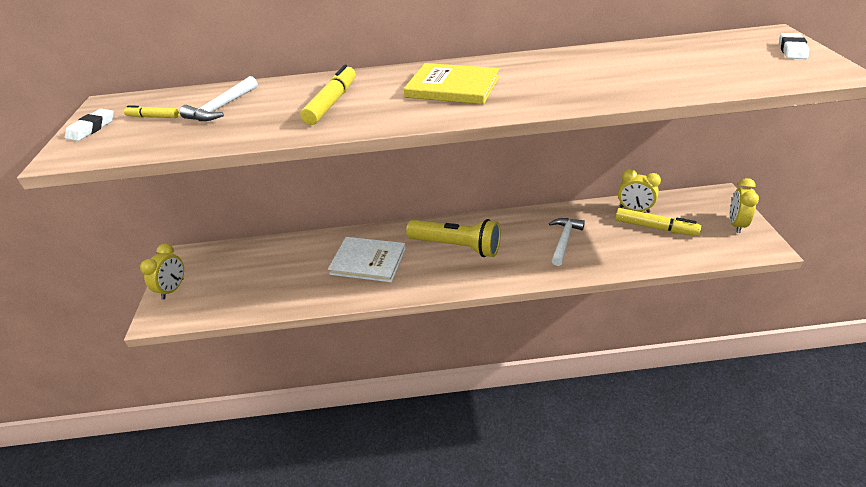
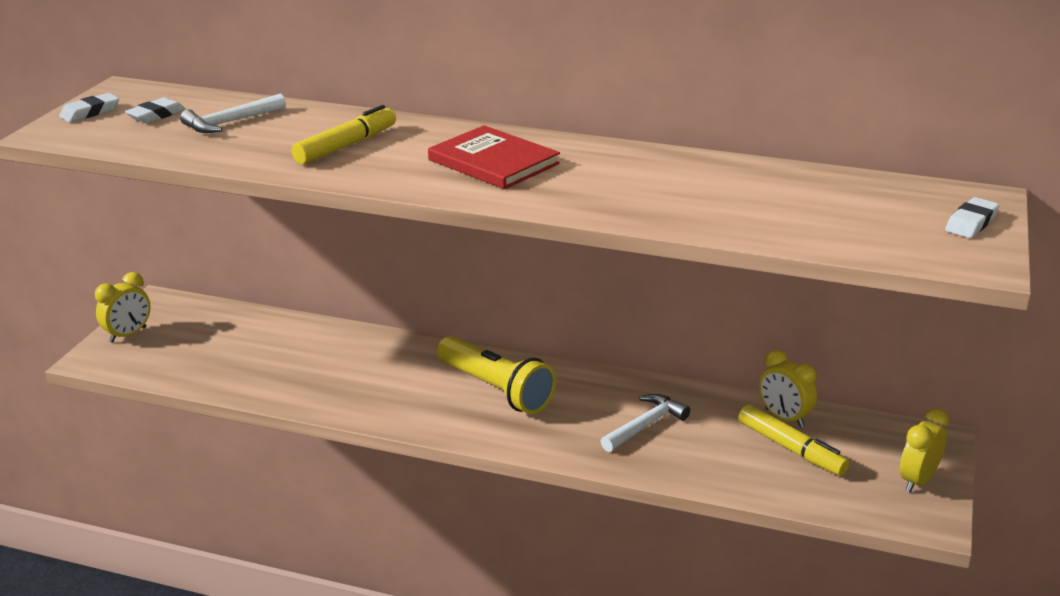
camera: 20 degrees right, 10 degrees down
yellow marker [124,105,179,118] -> white eraser [125,98,185,123]
white book [328,237,406,282] -> none
yellow book [404,63,499,104] -> red book [428,125,560,189]

